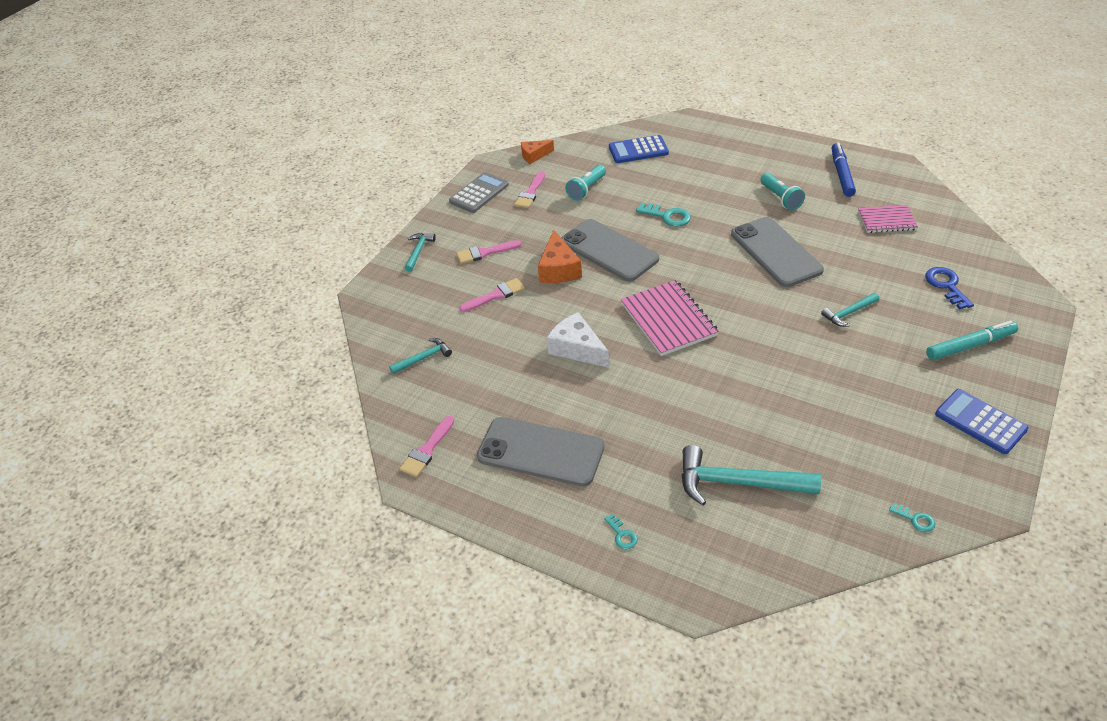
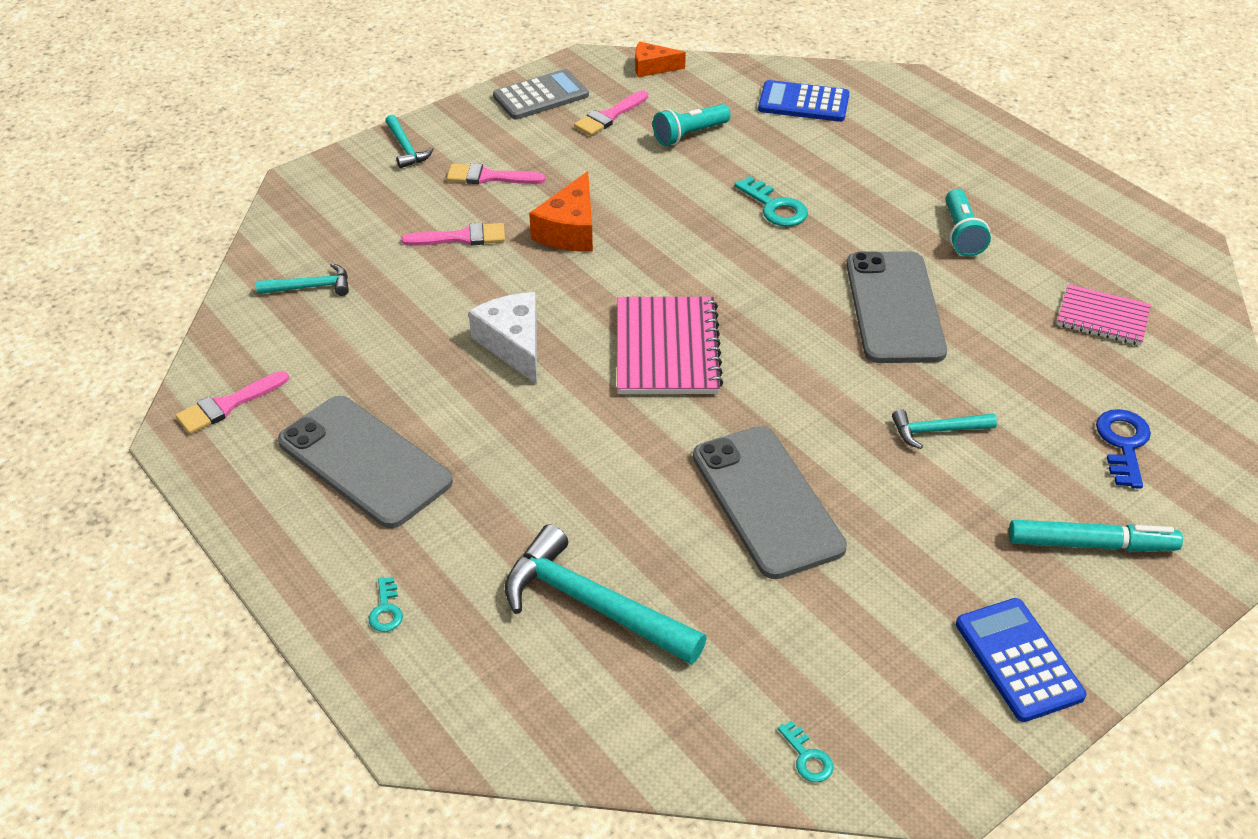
camera: 20 degrees right, 0 degrees up
turquoise hammer [404,233,436,272] -> turquoise hammer turned 120 degrees clockwise [385,115,434,168]
grey phone [561,219,659,281] -> grey phone moved to [693,426,847,579]
blue marker [831,143,856,197] -> none

